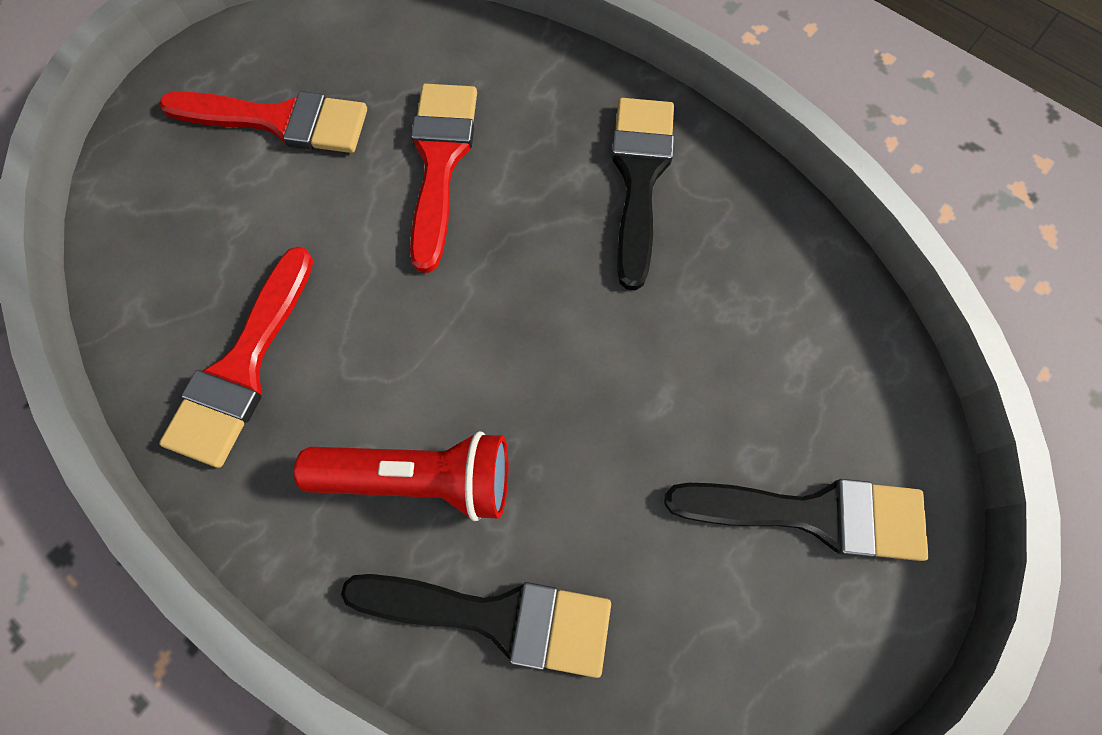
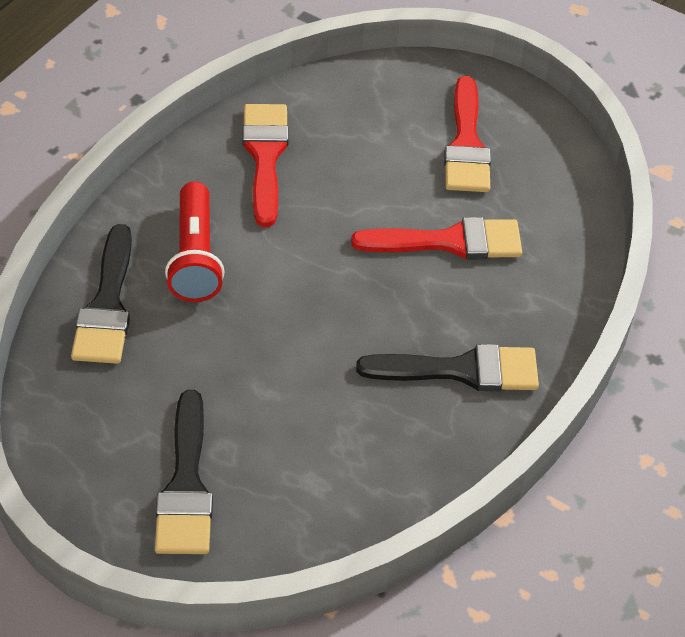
camera: 80 degrees right, 20 degrees down
red brush [159,247,313,468] -> red brush turned 75 degrees clockwise [243,104,289,227]

